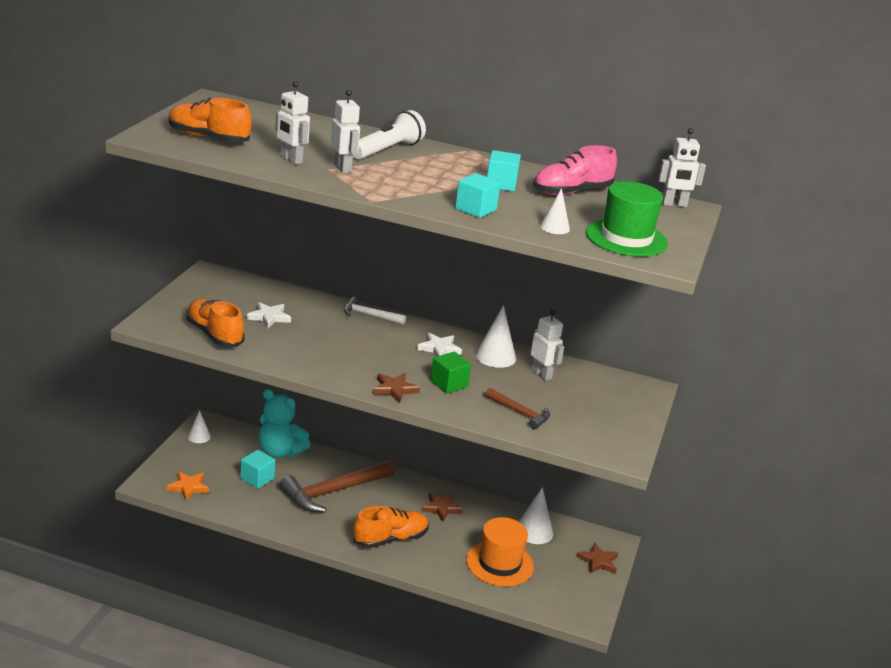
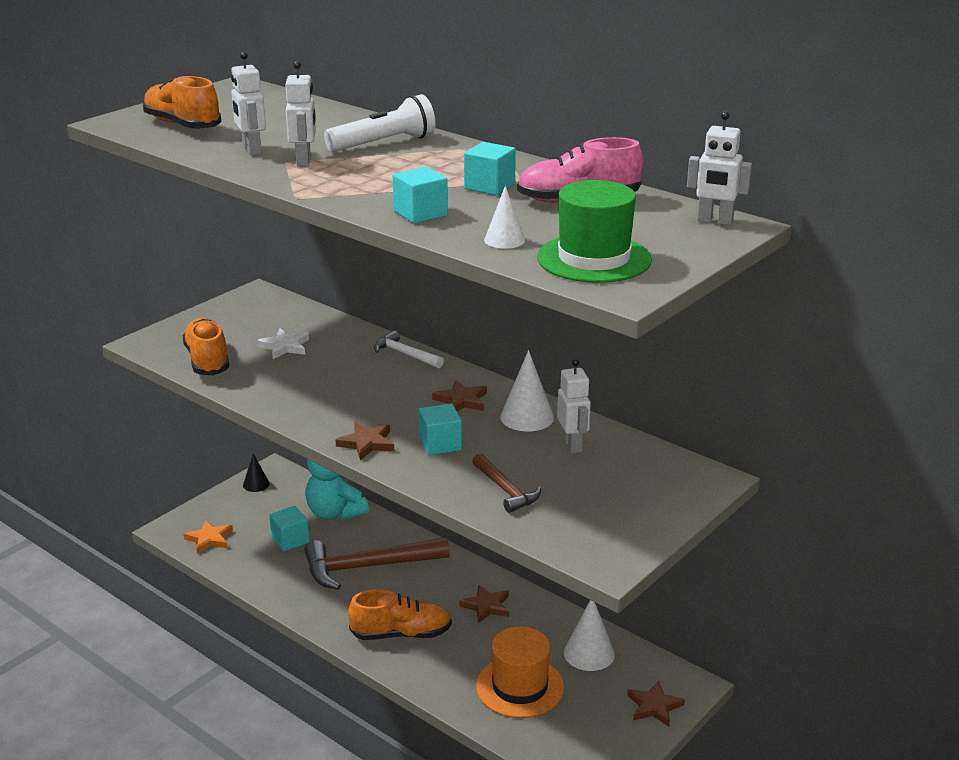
camera: 25 degrees right, 0 degrees up
white cone [188,410,211,443] -> black cone [243,454,270,492]
white star [417,333,462,357] -> brown star [432,380,487,411]
green cube [430,352,471,394] -> turquoise cube [419,403,462,455]

